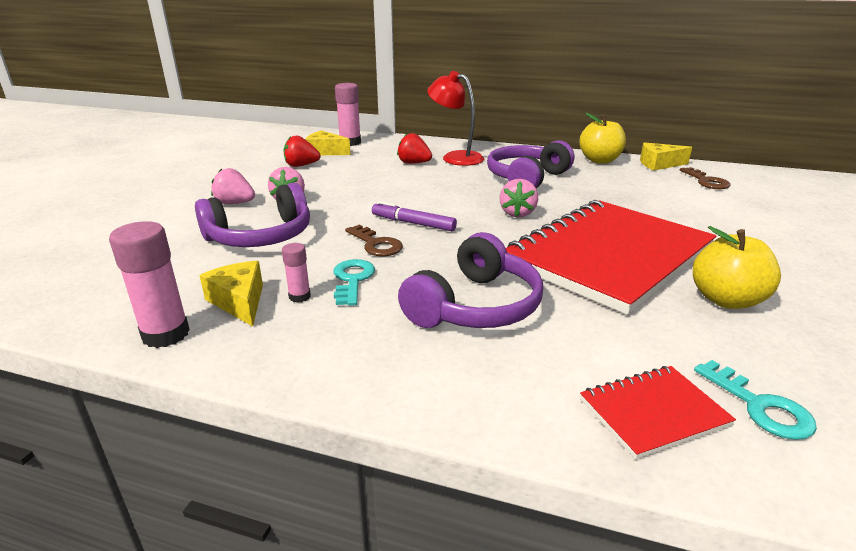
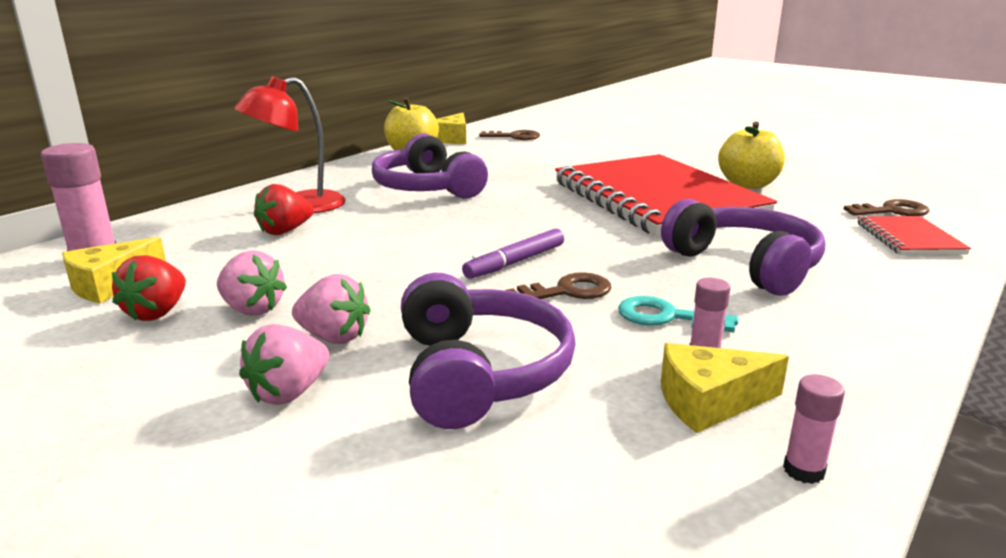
camera: 70 degrees left, 5 degrees down
pink glue stick [109,221,190,348] -> pink glue stick [783,374,845,484], size x0.54
pink strawberry [500,179,538,217] -> pink strawberry moved to [217,250,287,316]
turquoise key [694,360,817,440] -> brown key [844,199,930,216]

